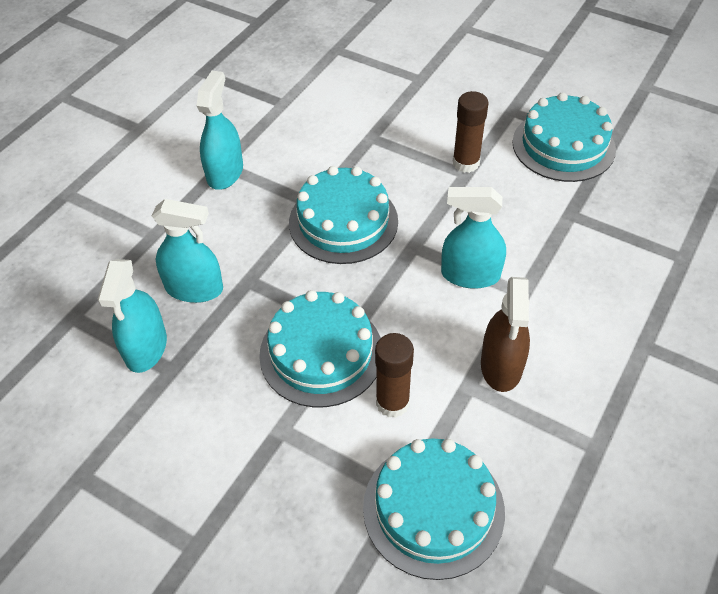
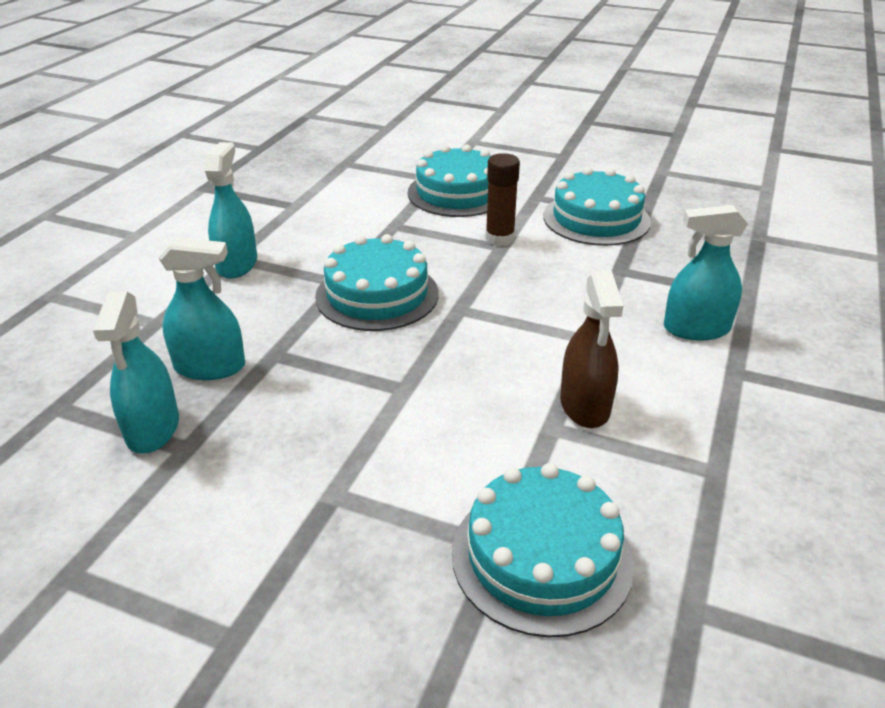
camera: 10 degrees left, 15 degrees down
turquoise cake [259,290,381,407] -> turquoise cake moved to [408,145,491,217]
brown glue stick [375,333,414,418] -> none
turquoise spray bottle [441,187,506,289] -> turquoise spray bottle moved to [664,205,748,341]

